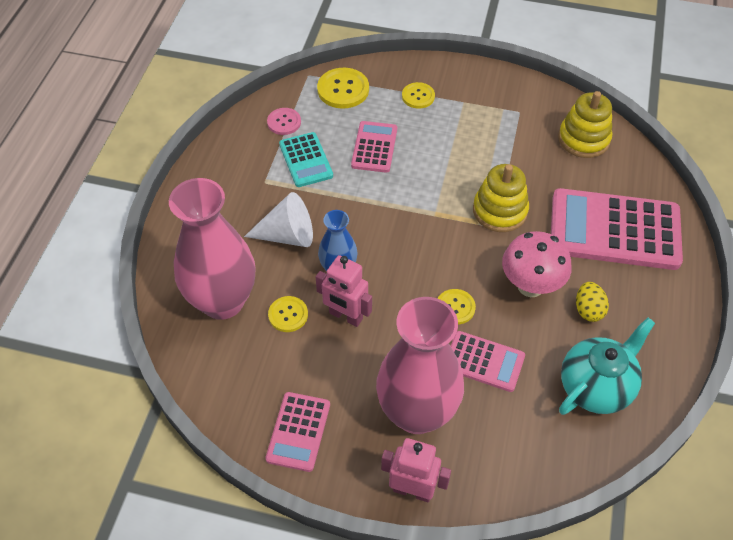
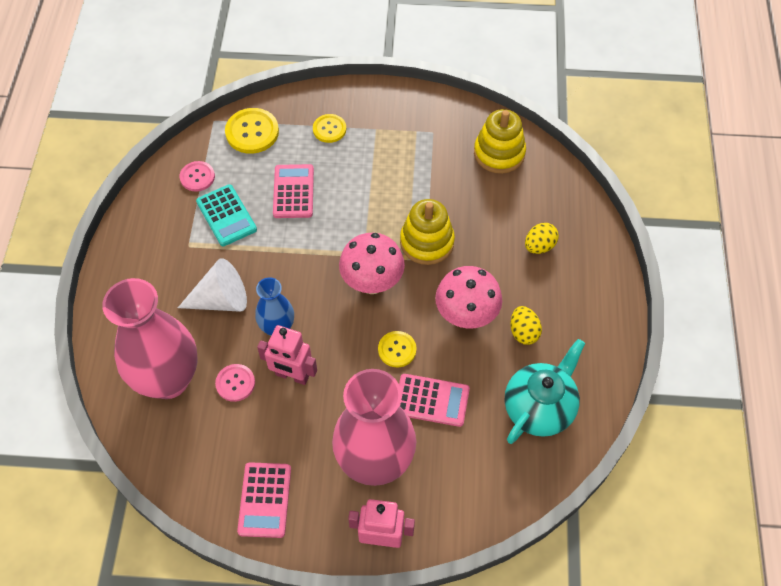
camera: 10 degrees left, 5 degrees up
yellow button [268,296,308,332] -> pink button [215,364,255,402]
pink calculator [551,188,683,270] -> yellow egg [525,223,559,254]
none -> pink mushroom [339,233,405,294]

